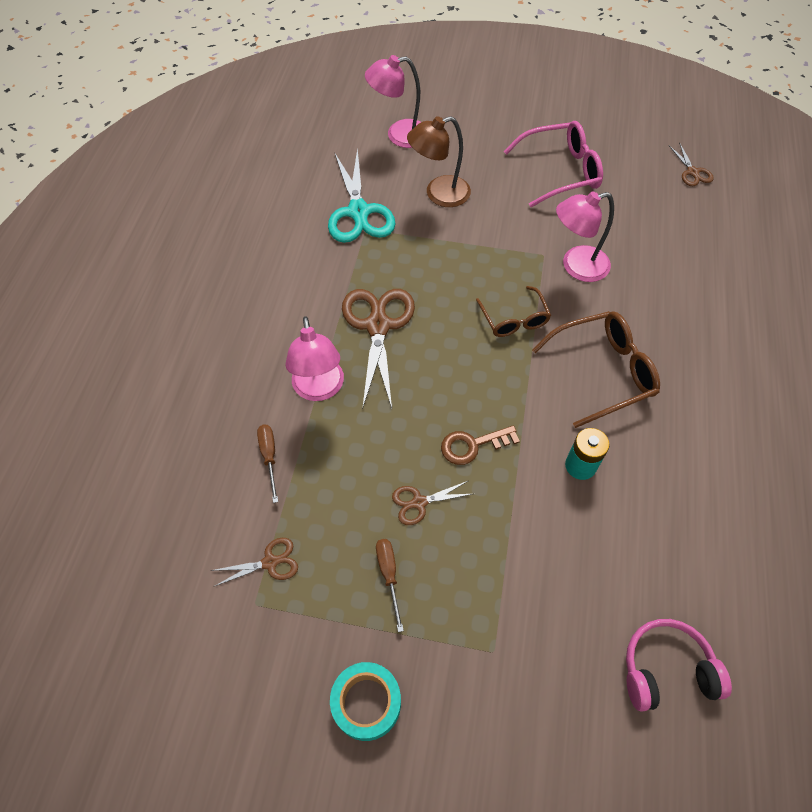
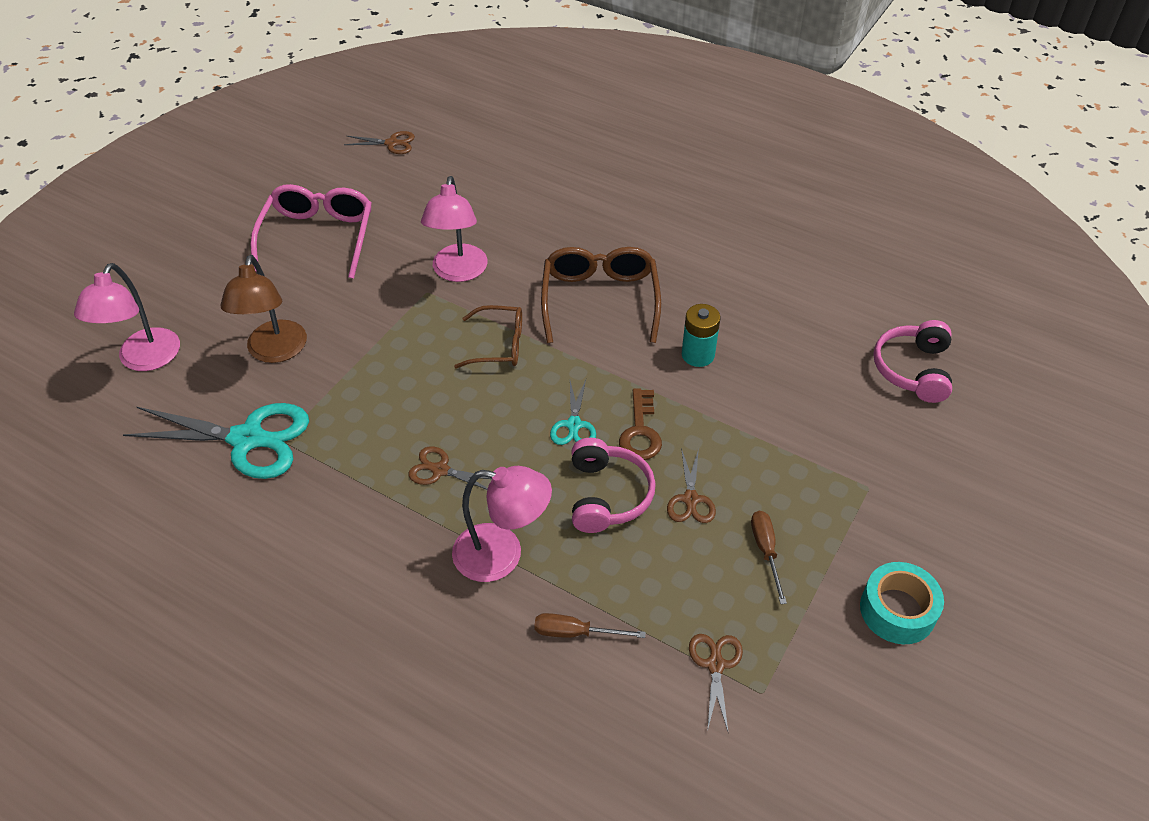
camera: 70 degrees left, 10 degrees down
brown scissors [342,289,415,409] -> brown scissors [409,446,492,490], size x0.49
brown screwdriver [376,539,404,632] -> brown screwdriver turned 75 degrees clockwise [751,511,787,604]
none -> turquoise scissors [550,380,596,445]
none -> pink headphones [572,438,656,533]

